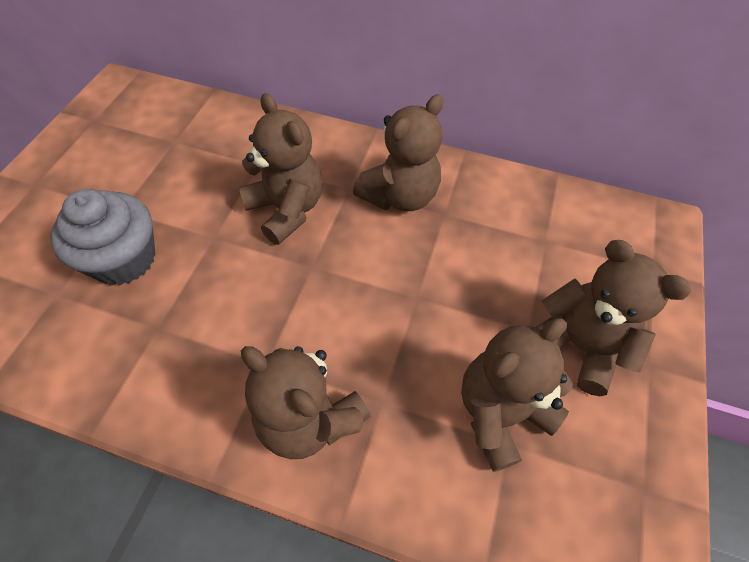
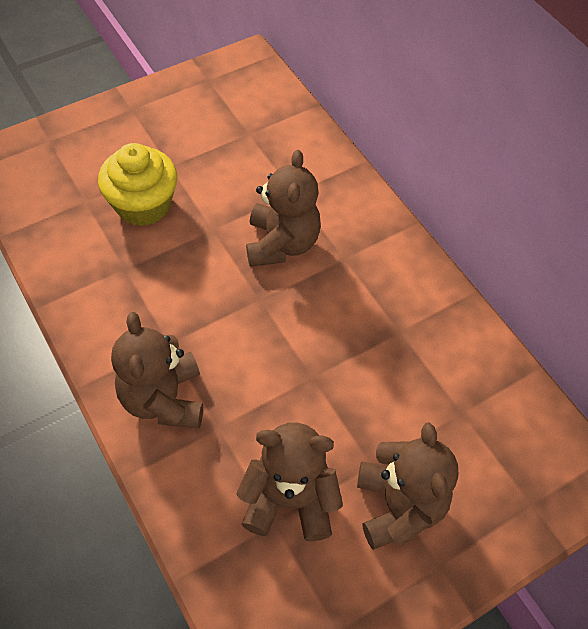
camera: 40 degrees right, 0 degrees up
grey cupcake [50,189,156,285] -> yellow cupcake [98,143,177,226]
brown teddy bear [353,94,444,211] -> none

